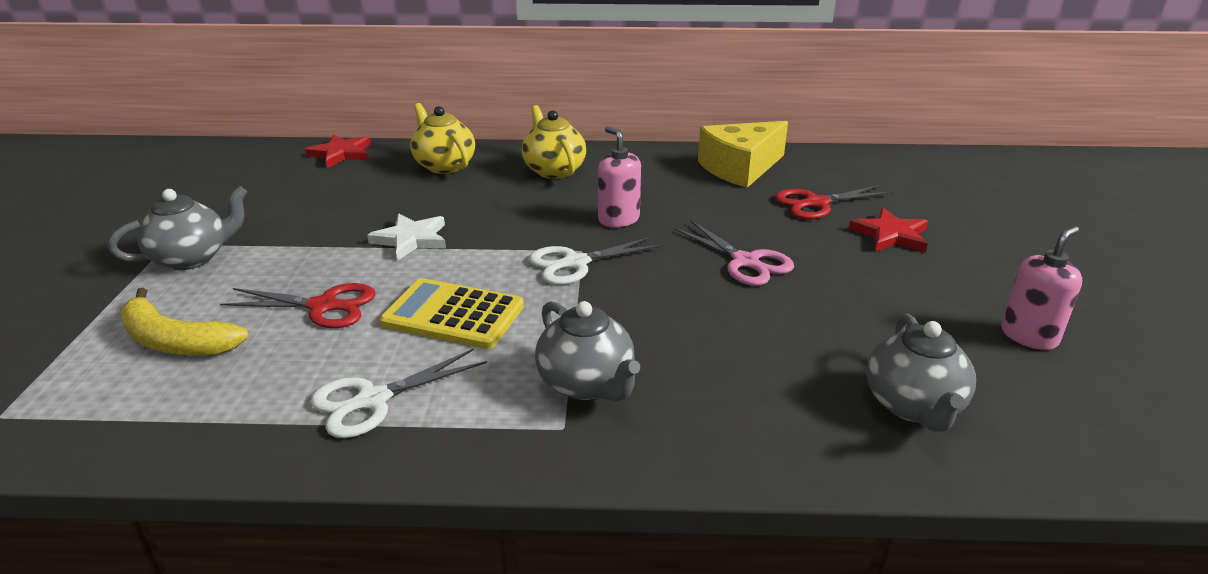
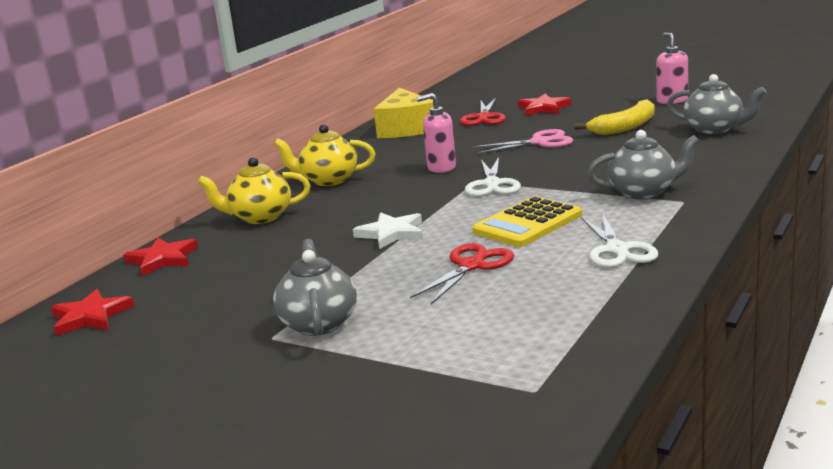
camera: 60 degrees left, 10 degrees down
yellow banana [120,287,249,355] -> yellow banana moved to [575,99,654,135]
none -> red star [51,289,134,336]

